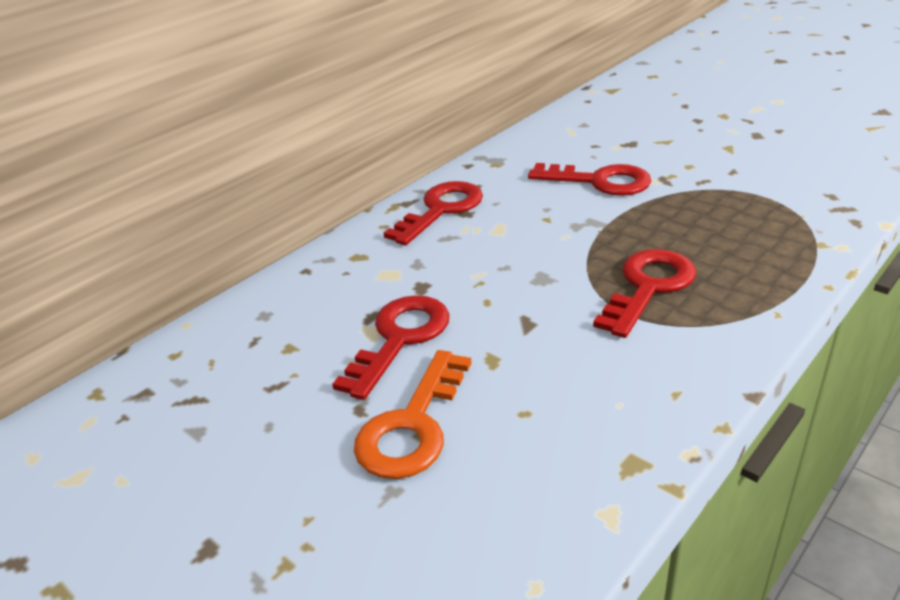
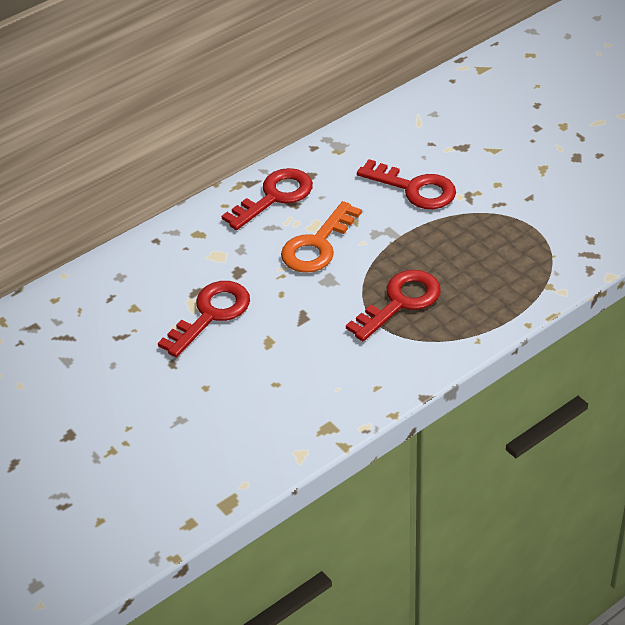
camera: 10 degrees right, 10 degrees up
orange key [354,350,471,479] -> orange key moved to [281,201,362,273]

